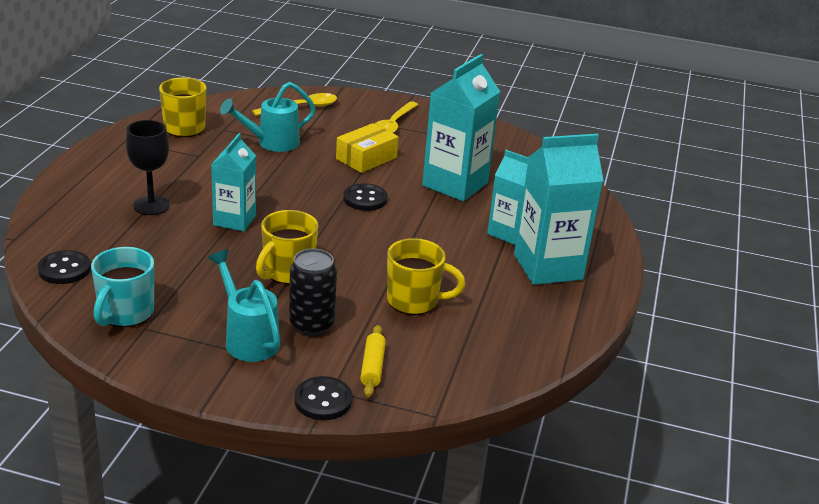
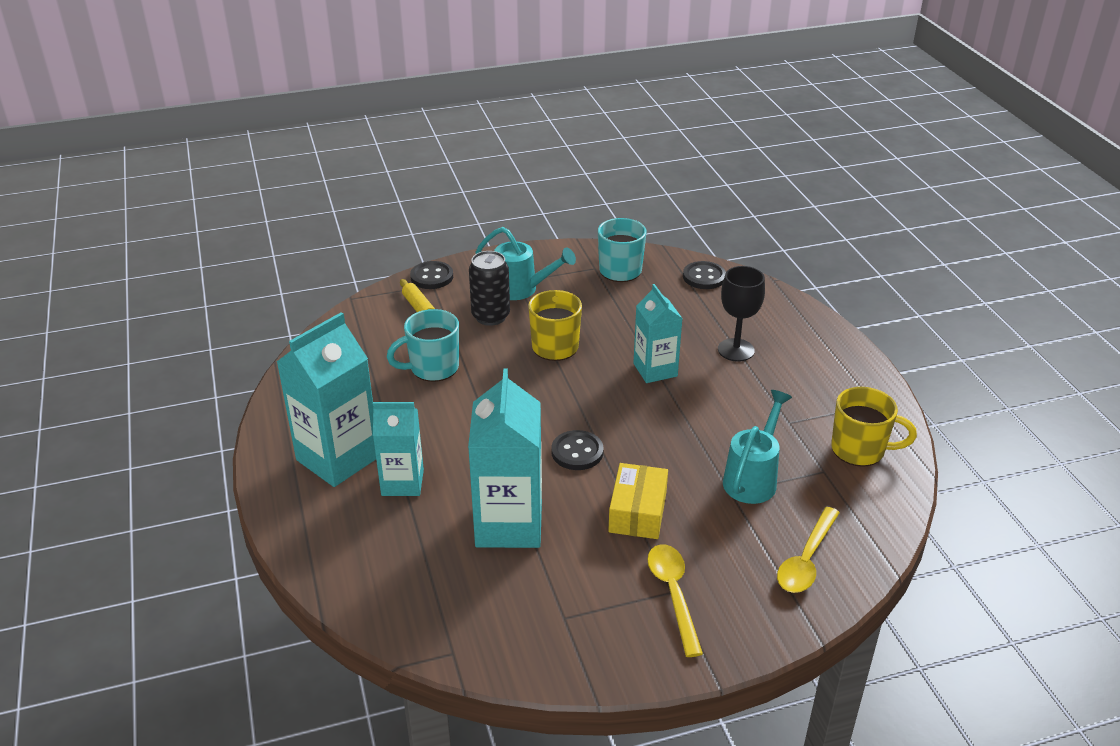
camera: 150 degrees right, 5 degrees up
yellow mug [387,238,465,315] -> turquoise mug [387,309,459,382]

